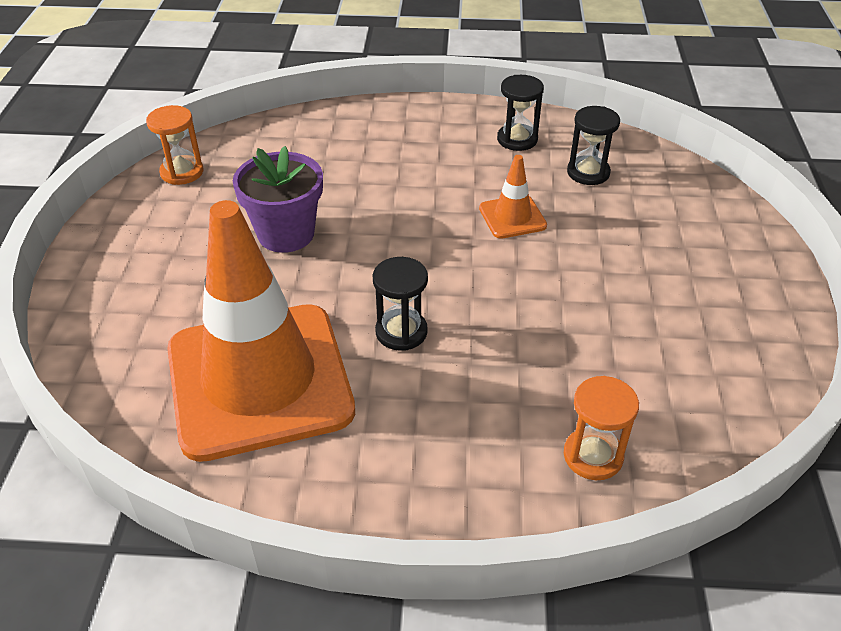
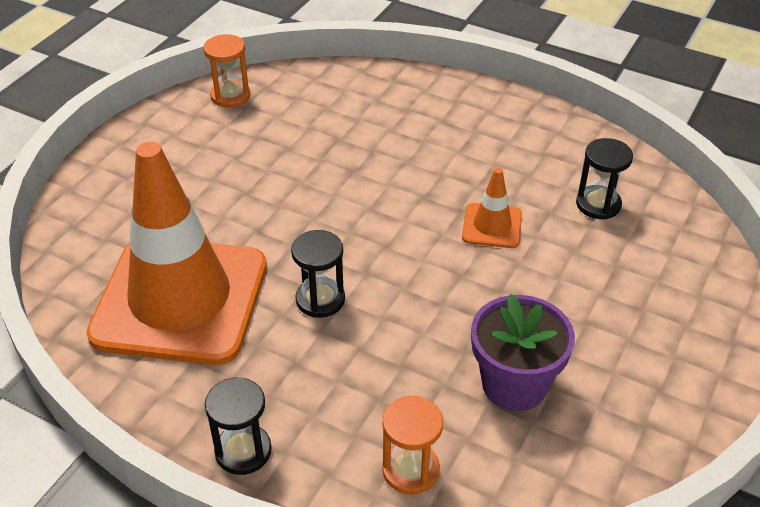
camera: 25 degrees right, 0 degrees up
purple flower pot [233,146,323,253] -> purple flower pot moved to [471,294,575,411]
black hourglass [497,75,544,151] -> black hourglass moved to [205,377,272,475]

